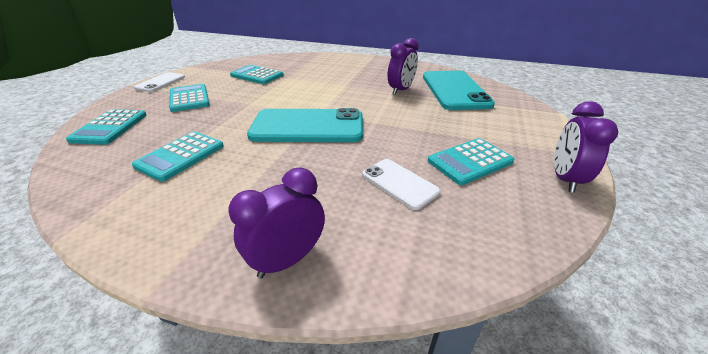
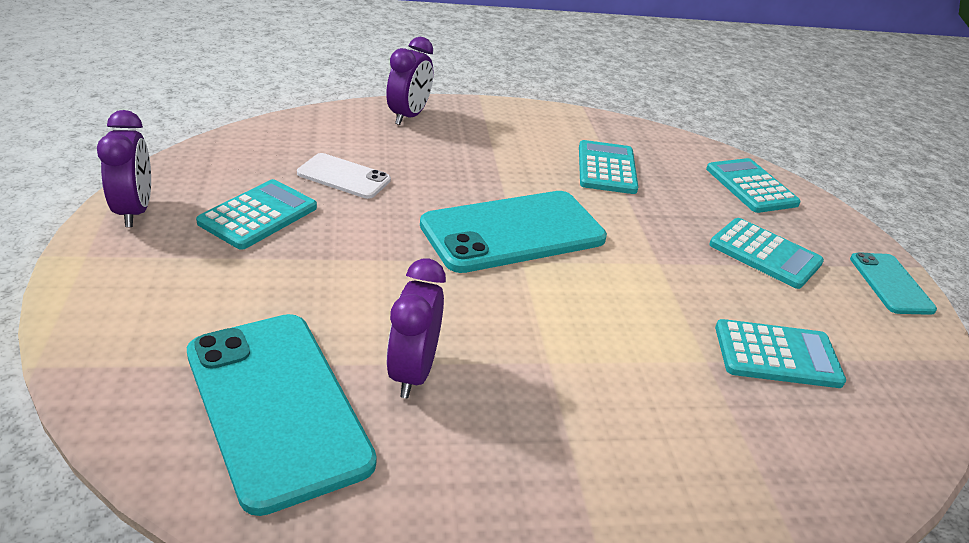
camera: 150 degrees right, 0 degrees up
white phone [134,72,185,92] -> turquoise phone [850,252,937,315]

